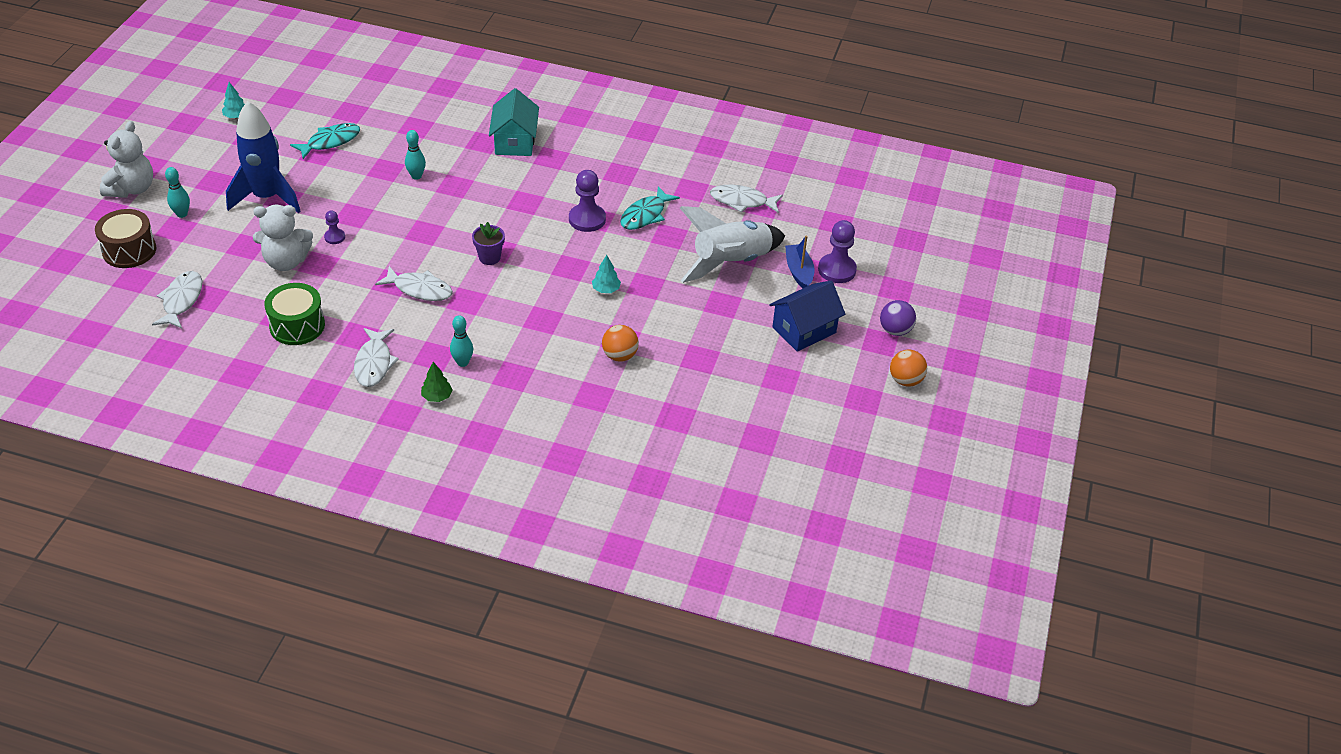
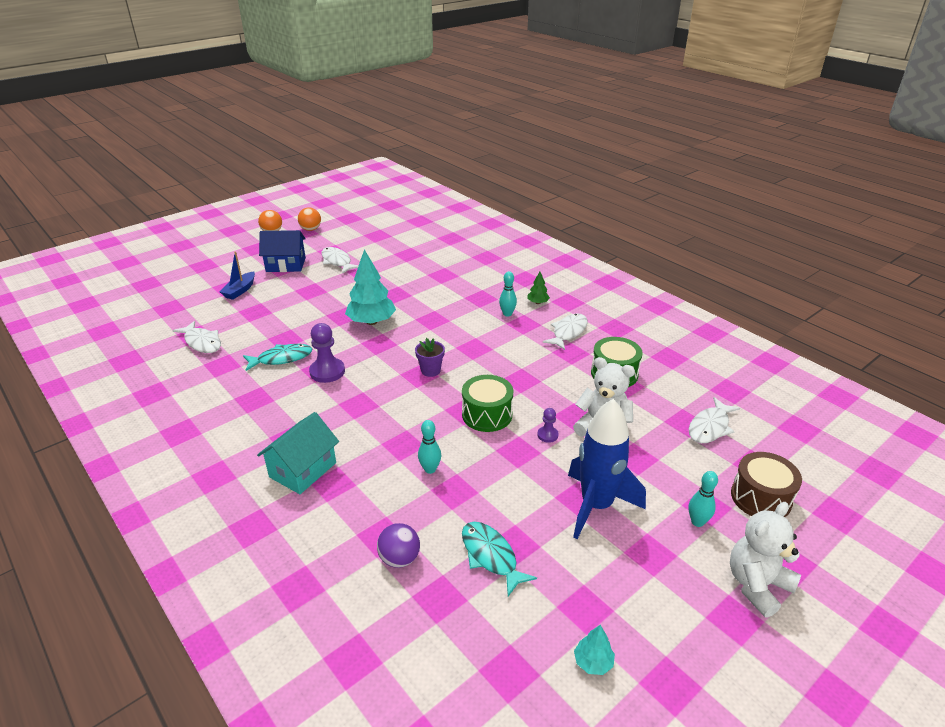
camera: 145 degrees left, 10 degrees down
turquoise fish [290,123,360,159] -> turquoise fish turned 60 degrees clockwise [462,522,537,596]
white fish [375,266,453,301] -> white fish moved to [321,247,359,274]
turquoise tree [592,255,621,293] -> turquoise tree [345,249,396,325], size x2.12
orange ball [602,325,639,361] -> orange ball moved to [298,207,321,231]
white rocket [680,206,785,283] -> none
purple pawn [818,220,857,283] -> none
purple ball [880,300,916,336] -> purple ball moved to [377,523,420,568]
none -> green drum [462,375,513,432]

